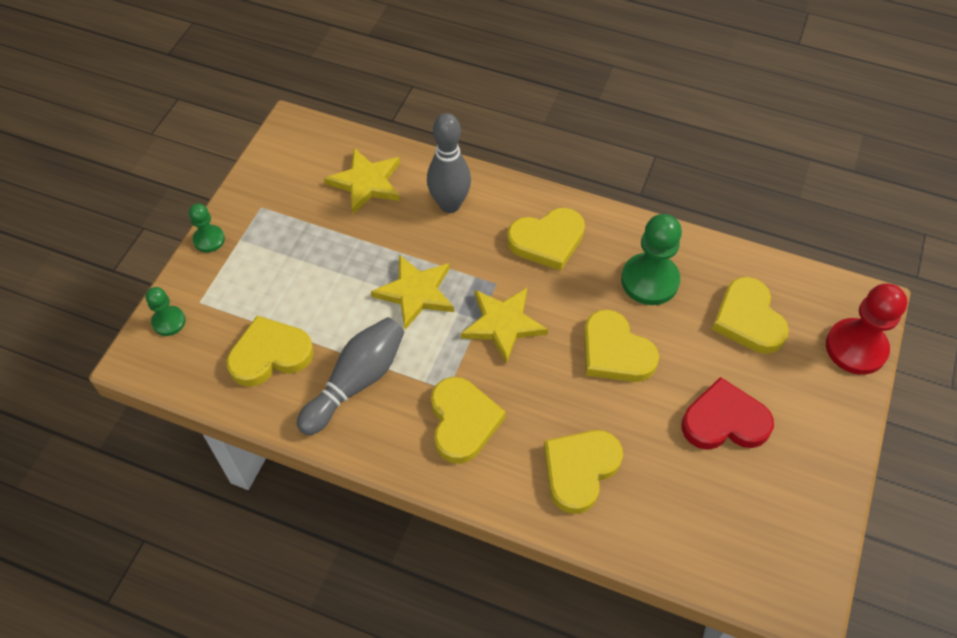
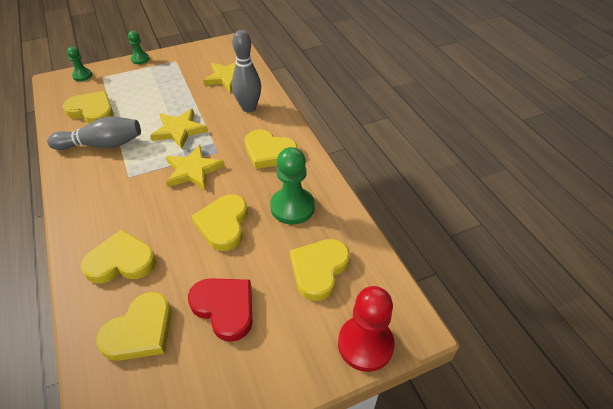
camera: 45 degrees right, 10 degrees down
yellow heart [431,377,506,464] -> yellow heart moved to [96,292,171,361]

